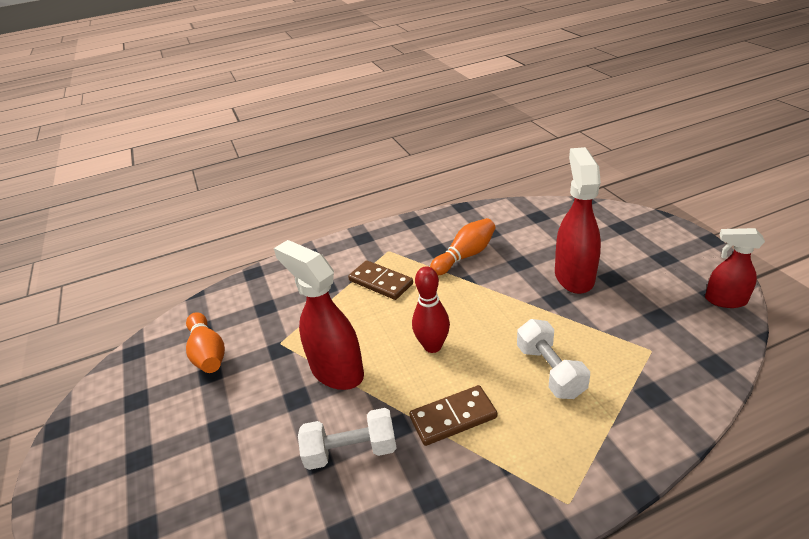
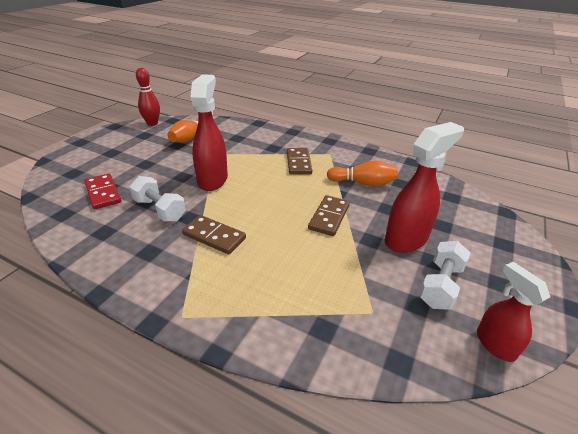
camera: 45 degrees right, 0 degrees up
red bowling pin [412,266,450,353] -> red bowling pin moved to [136,68,160,126]
white dumbbell [517,319,590,399] -> white dumbbell moved to [419,241,471,310]
none -> red domino [84,173,121,209]
none -> brown domino [308,195,350,236]

